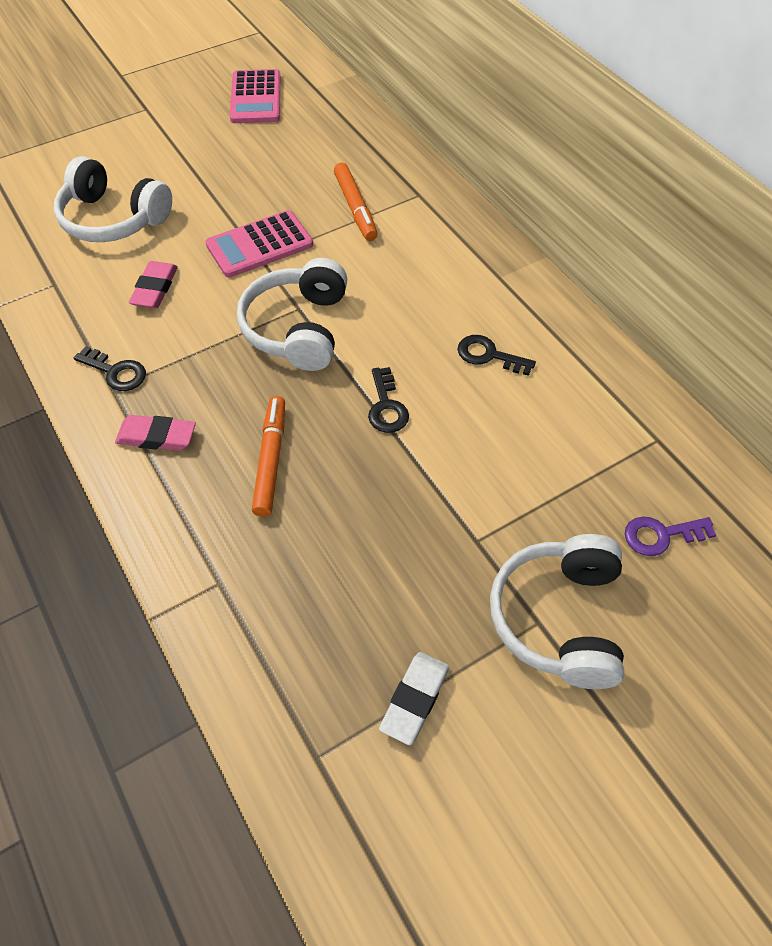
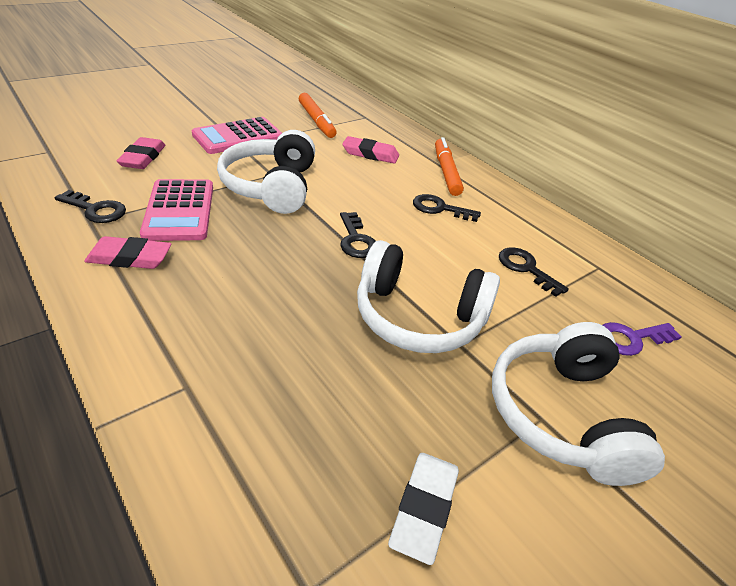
camera: 10 degrees left, 15 degrees down
white headphones [54,156,172,242] -> white headphones moved to [357,240,500,353]
pink calculator [230,69,280,123] -> pink calculator moved to [140,179,213,241]
orange marker [252,396,285,517] -> orange marker moved to [435,137,464,196]
none -> pink eraser [342,136,399,164]
none -> black key [499,247,569,297]

